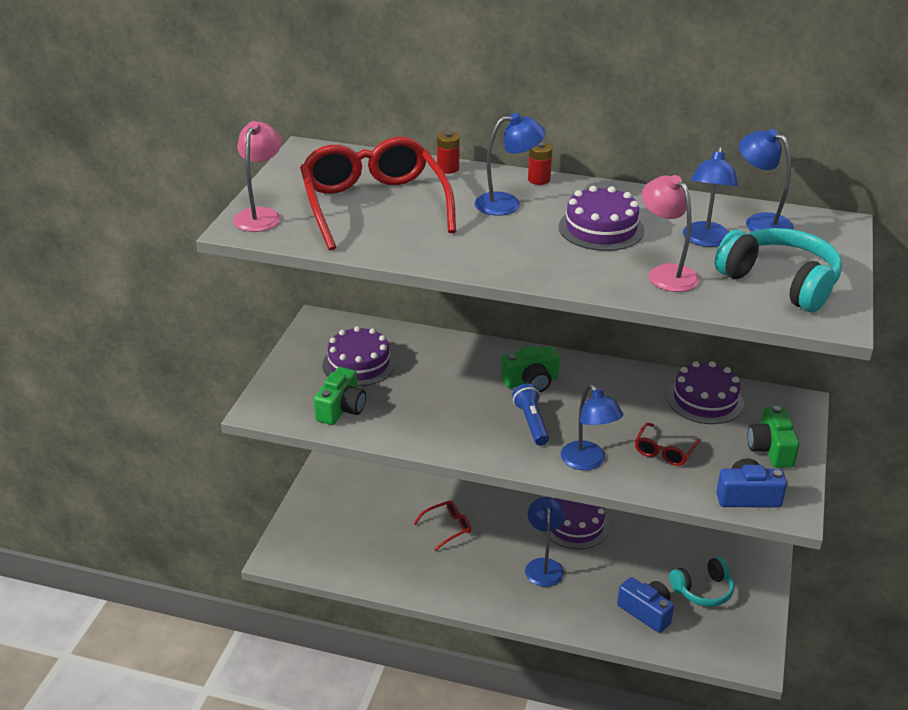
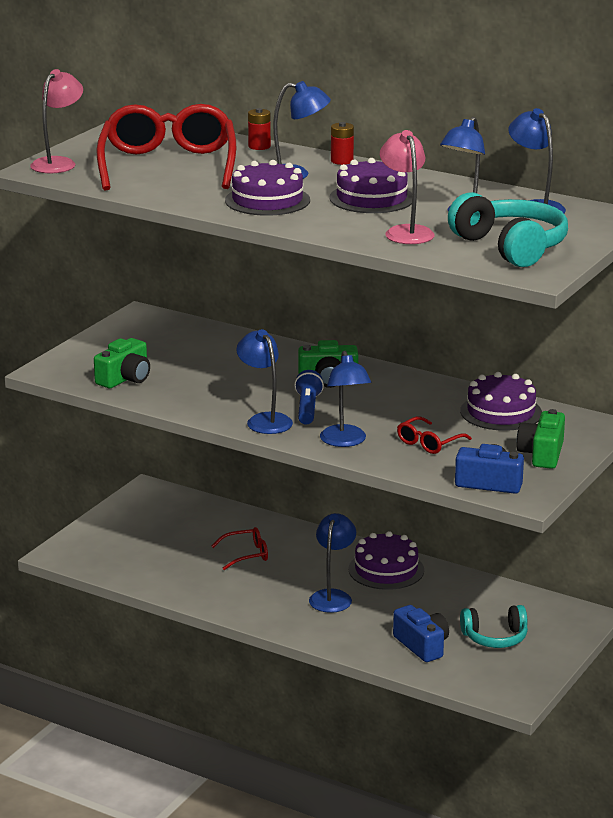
camera: 15 degrees right, 10 degrees down
purple cake [322,326,396,386] -> purple cake moved to [225,160,310,216]
none -> blue lamp [236,329,293,434]

